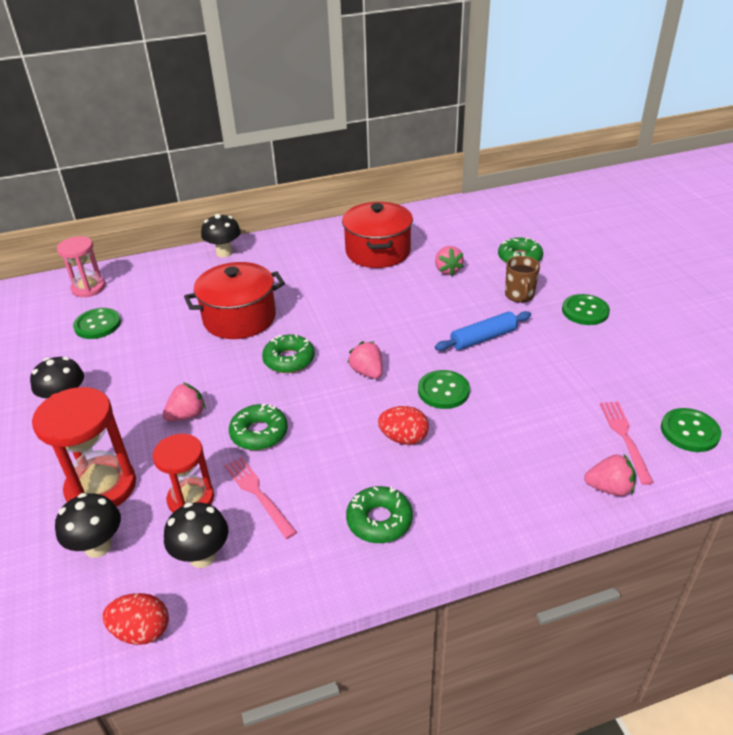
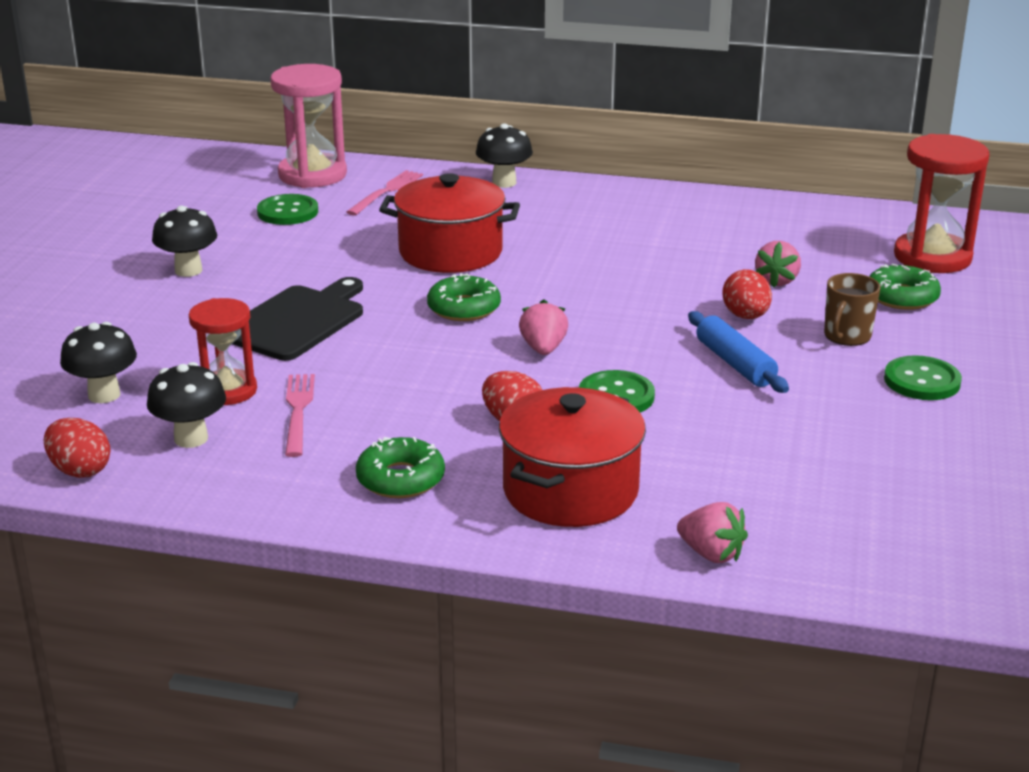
camera: 30 degrees right, 10 degrees down
red hourglass [32,387,136,507] -> red hourglass moved to [894,134,990,273]
pink hourglass [57,236,105,297] -> pink hourglass [270,64,347,188], size x1.52
pink strawberry [163,382,206,421] -> black cutting board [232,277,363,361]
green donut [229,404,288,450] -> none
red pot [342,202,413,268] -> red pot moved to [499,387,646,527]
blue rolling pin [435,311,531,351] -> blue rolling pin turned 60 degrees clockwise [688,311,789,393]
pink fork [600,402,654,485] -> pink fork moved to [347,170,423,216]
green button [661,408,721,452] -> none
none -> red egg [722,269,772,319]

